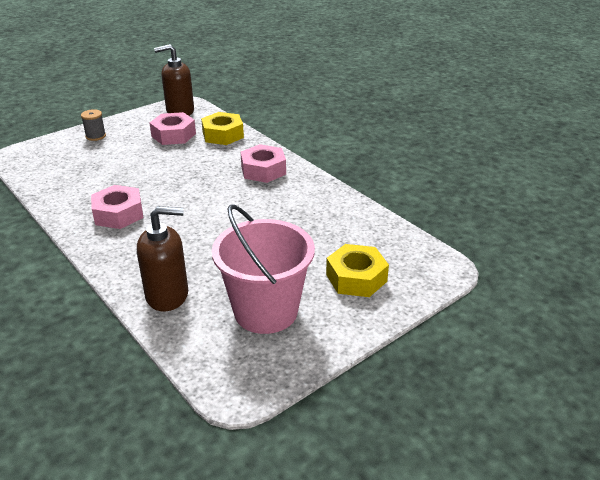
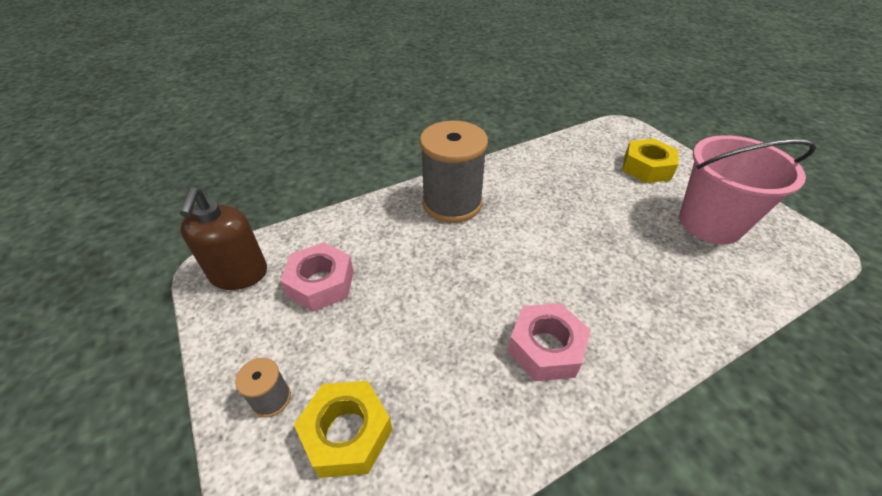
camera: 80 degrees left, 10 degrees up
brown soap dispenser [137,206,188,311] -> none
yellow nut [201,112,244,145] -> yellow nut moved to [294,381,392,478]
pink nut [241,144,286,183] -> grey spool [420,121,488,223]

